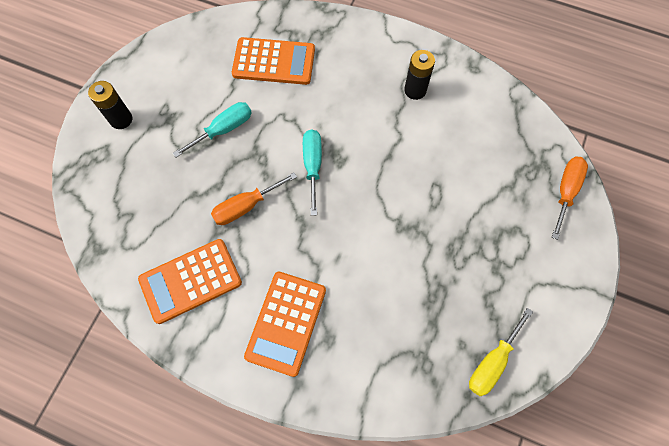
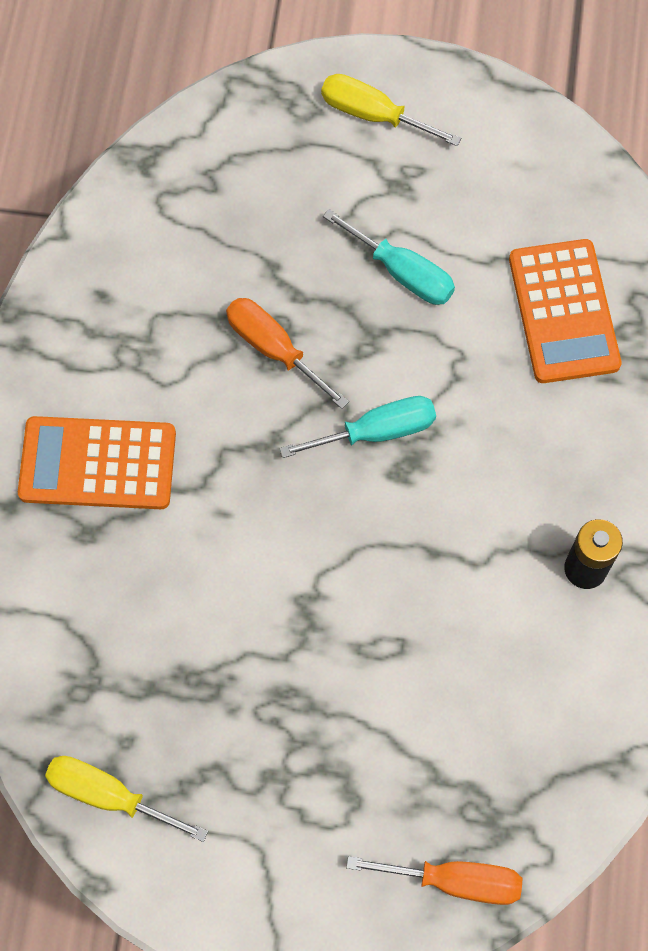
camera: 75 degrees right, 0 degrees up
black battery [88,81,132,129] -> yellow screwdriver [321,74,461,146]
orange calculator [138,239,242,324] -> none

